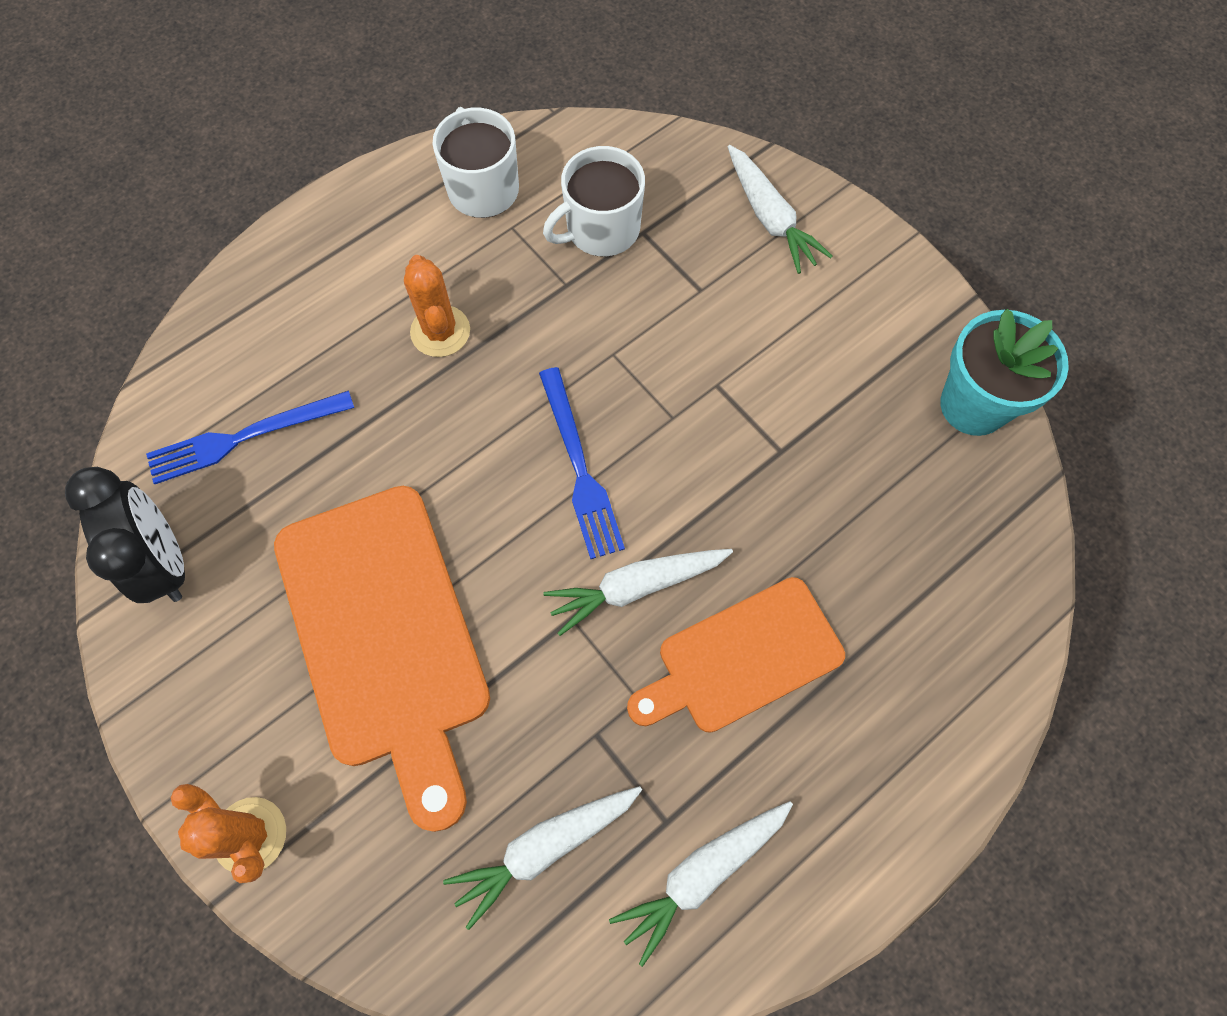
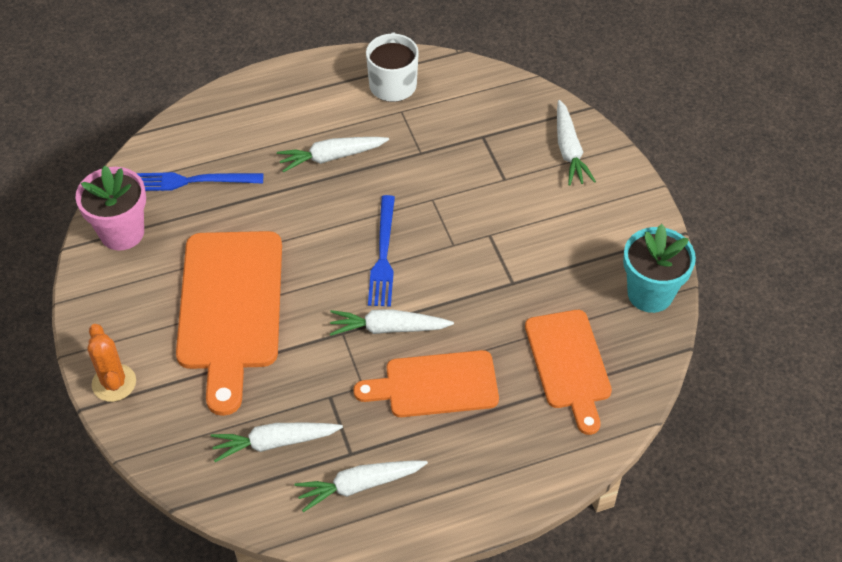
camera: 20 degrees right, 15 degrees down
black clock [65,467,185,603] -> pink flower pot [75,166,146,251]
orange cactus [404,255,470,357] -> white carrot [277,137,389,173]
white mug [543,146,645,257] -> none
none -> orange cutting board [525,310,612,435]

